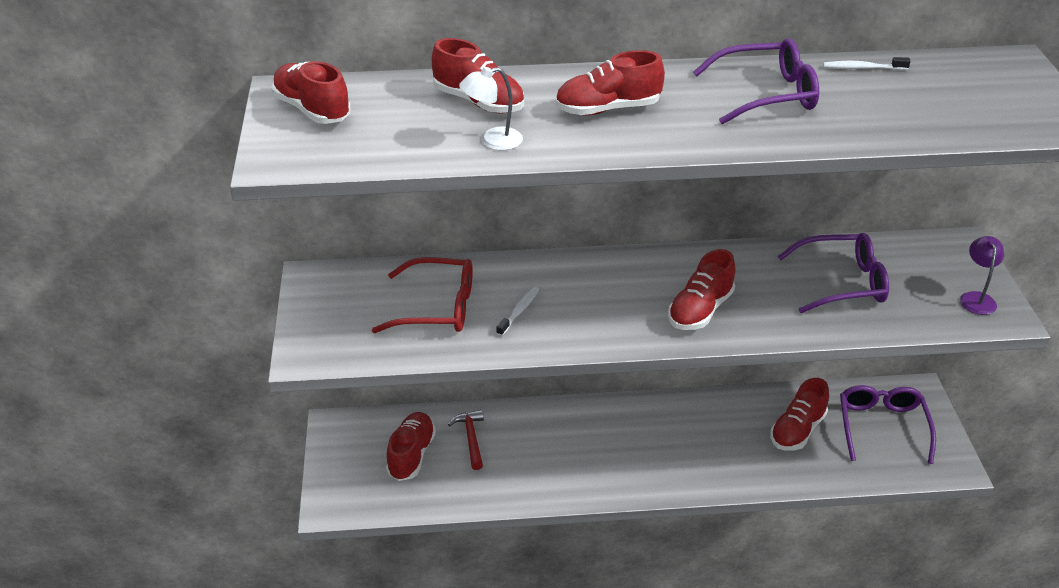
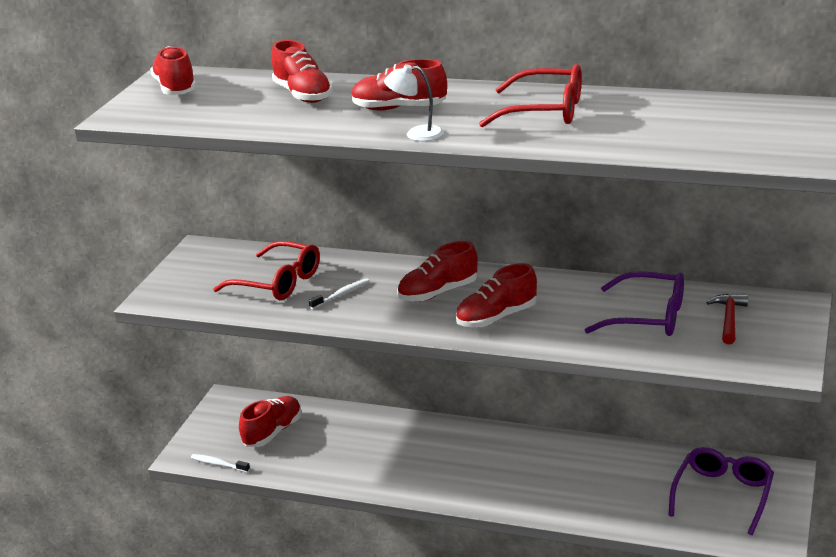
camera: 25 degrees right, 10 degrees down
red hammer [448,410,484,470] -> red hammer moved to [706,294,748,344]
white lamp [459,67,523,151] -> white lamp moved to [384,64,444,141]
purple glasses [693,38,819,124] -> red glasses [479,64,582,127]
red shoe [770,378,829,451] -> red shoe moved to [397,241,478,302]
white toothbrush [823,57,911,70] -> white toothbrush moved to [191,454,250,473]
purple lamp [960,236,1004,315] -> none

